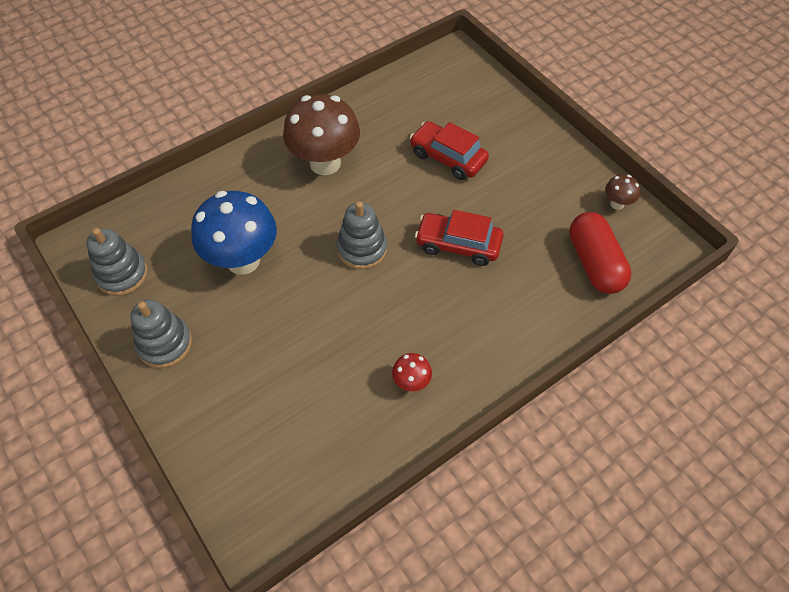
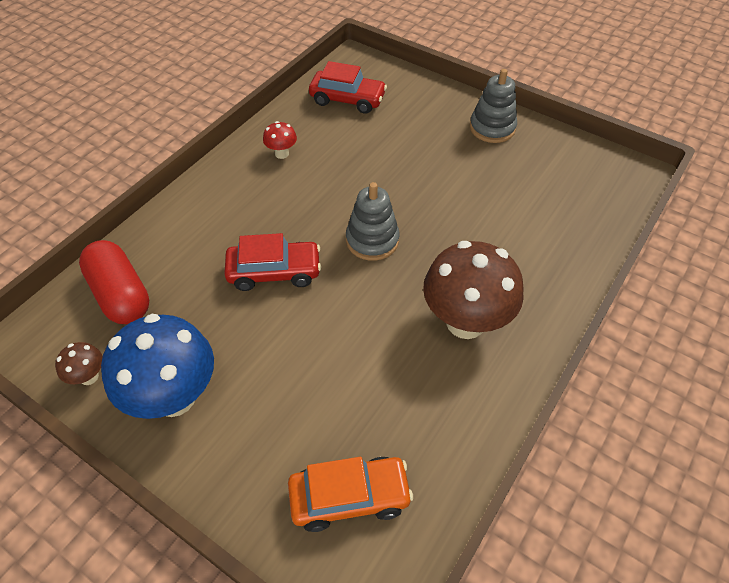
camera: 160 degrees right, 5 degrees down
grey stacking toy [87,228,148,296] -> none
blue mushroom [191,191,277,275] -> blue mushroom moved to [101,314,214,419]
red car [410,121,489,180] -> red car moved to [309,61,387,114]
none -> orange car [288,457,413,532]

